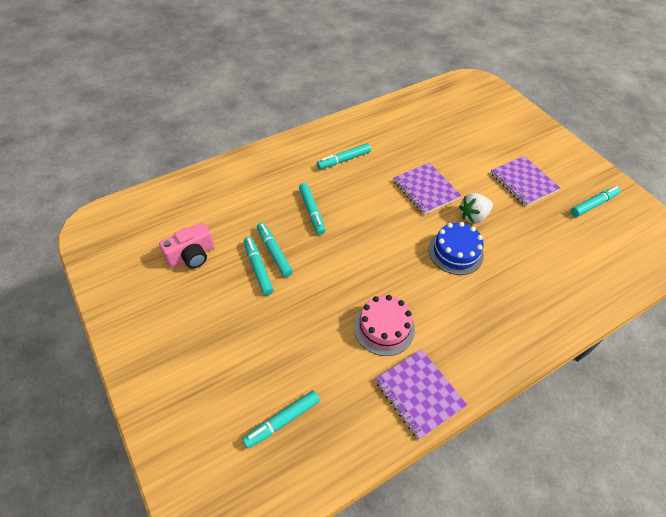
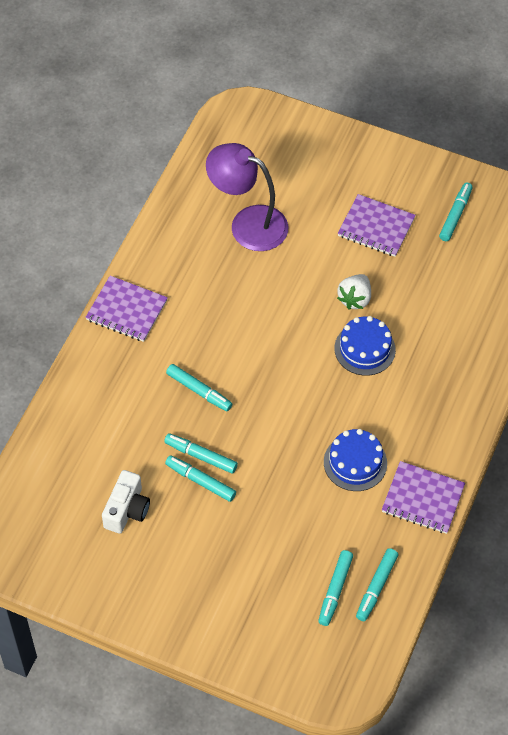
camera: 35 degrees left, 5 degrees up
pink camera [159,223,215,268] -> white camera [102,470,150,534]
turquoise marker [317,143,371,169] -> turquoise marker moved to [356,548,398,621]
pink cake [354,295,415,356] -> blue cake [324,429,387,491]
purple notebook [393,163,462,215] -> purple notebook moved to [85,276,168,342]
none -> purple lamp [206,143,288,251]

